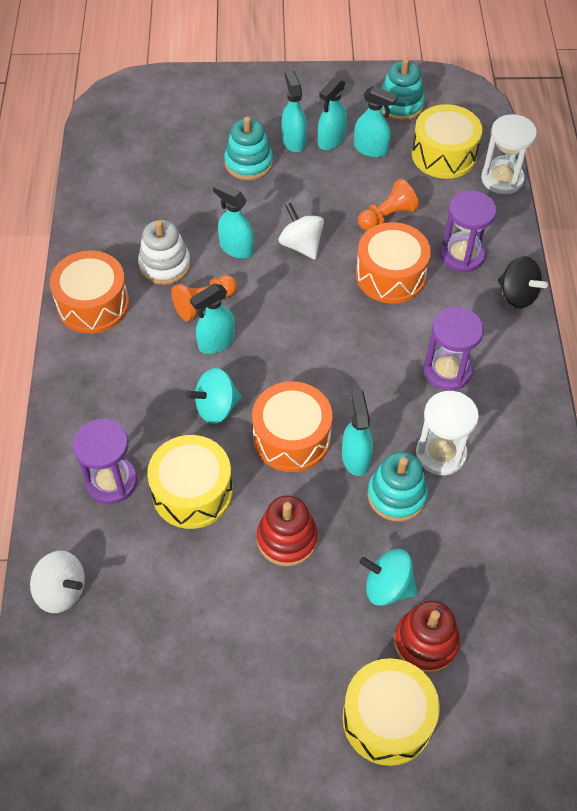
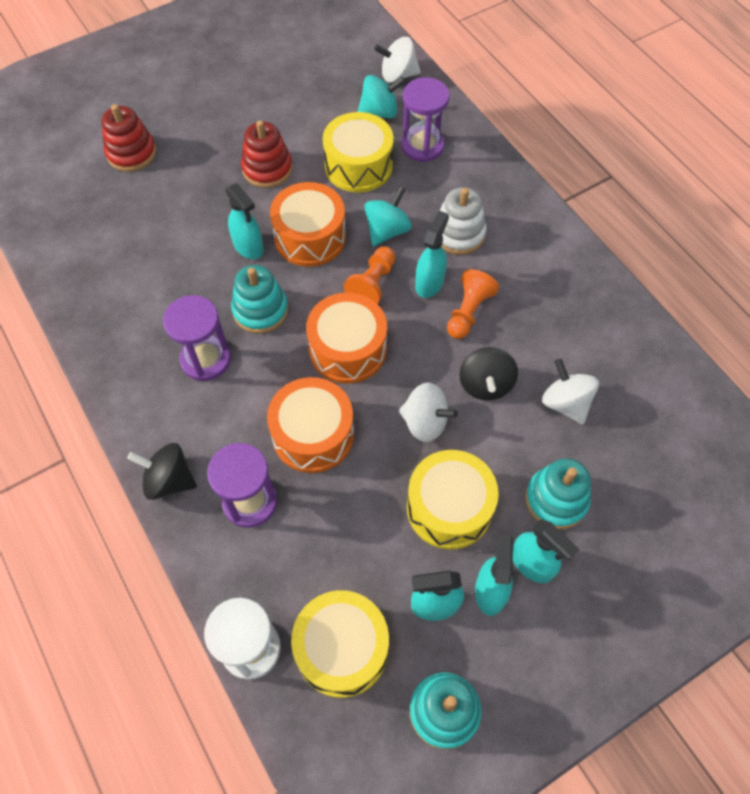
camera: 150 degrees right, 5 degrees up
orange drum [50,250,129,334] -> orange drum moved to [306,293,387,383]
white stacking toy [138,220,191,285] -> white stacking toy moved to [439,187,487,255]
turquoise spray bottle [213,182,254,259] -> black spinning top [459,347,518,400]
yellow drum [342,658,440,766] -> yellow drum moved to [407,450,499,550]
orange pawn [358,179,419,230] -> orange pawn moved to [344,247,396,304]
turquoise spinning top [359,549,418,606] -> turquoise spinning top moved to [358,75,405,119]
turquoise stacking toy [367,452,428,522] -> turquoise stacking toy moved to [231,265,288,334]
white hourglass [416,391,479,475] -> none
none -> white spinning top [542,359,599,424]

